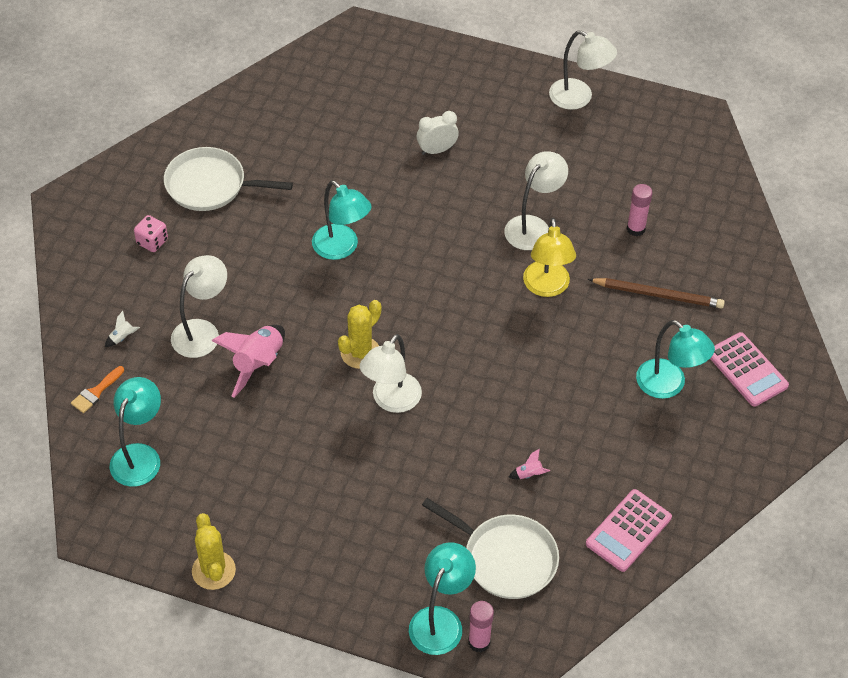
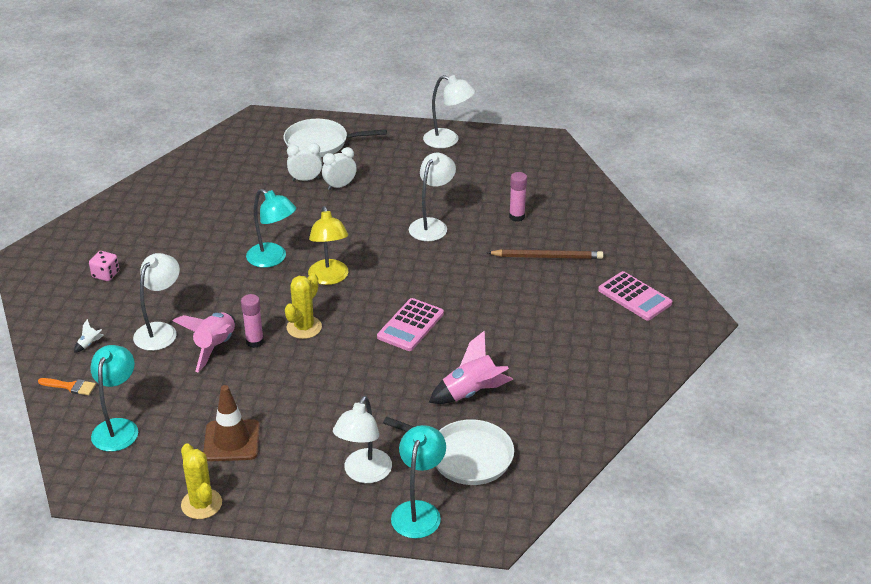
camera: 10 degrees left, 15 degrees down
orange brush [71,366,124,413] -> orange brush turned 105 degrees counterclockwise [38,378,96,395]
white pan [164,147,293,211] -> white pan moved to [284,119,387,157]
white lamp [360,334,422,413] -> white lamp moved to [333,396,392,483]
pink glue stick [468,601,494,652] -> pink glue stick moved to [241,294,264,348]
pink rocket [509,449,550,479] -> pink rocket [429,330,513,404], size x2.39
yellow lamp [523,218,576,297] -> yellow lamp moved to [308,206,348,285]
pink calculator [586,489,672,572] -> pink calculator moved to [377,298,444,351]
turquoise lamp [636,320,715,399] -> none
none -> brown traffic cone [203,385,260,461]
none -> white clock [287,143,322,181]

